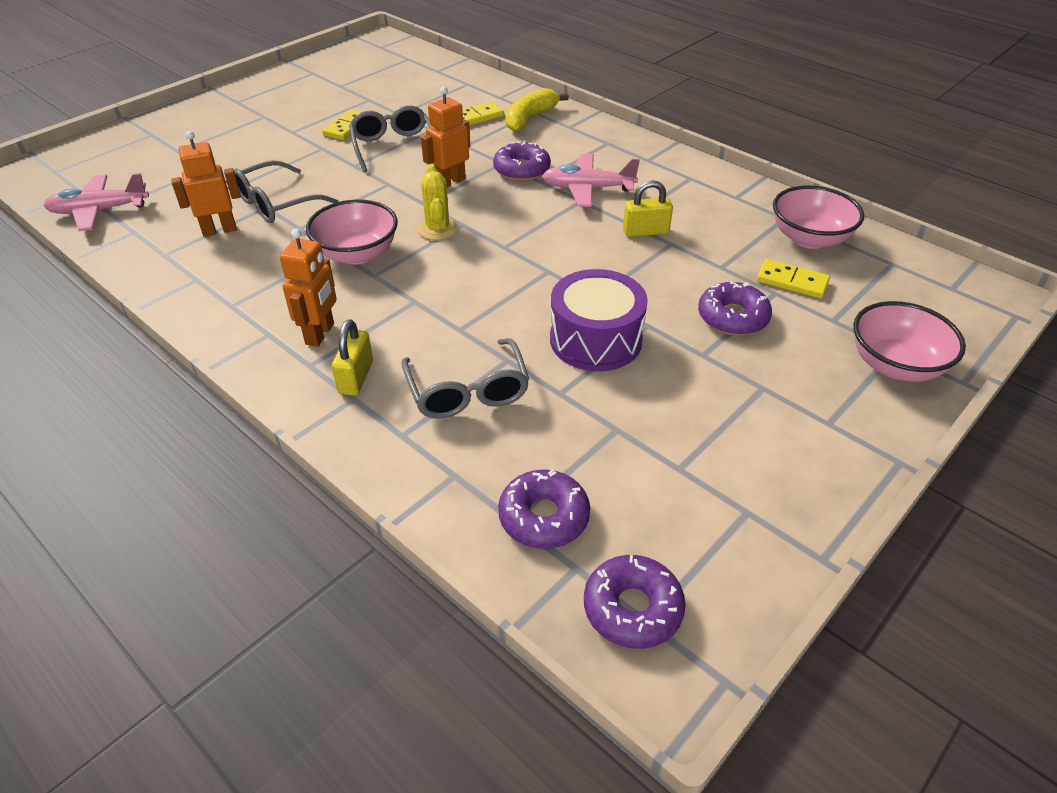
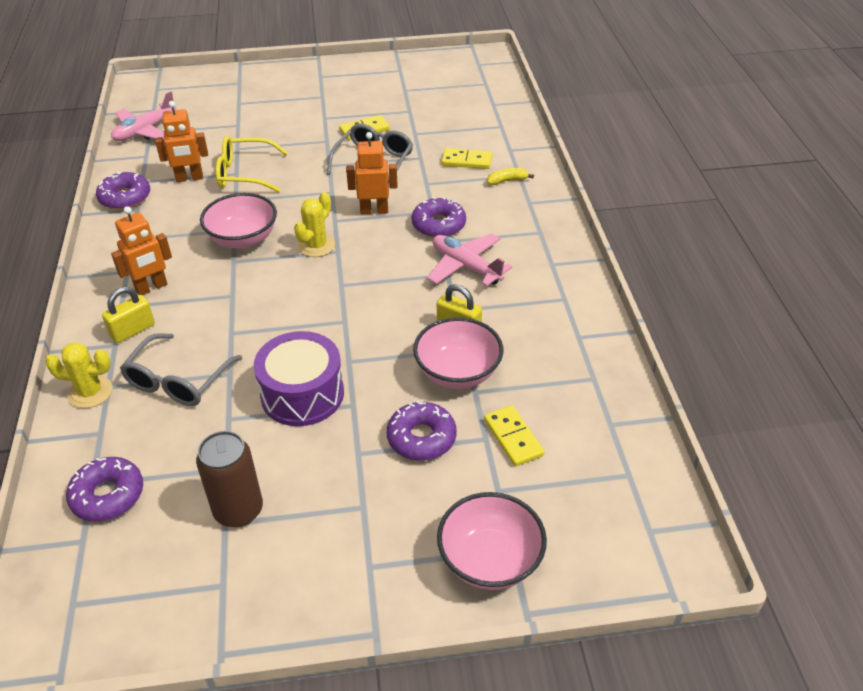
camera: 40 degrees right, 0 degrees up
pink plane [43,173,149,231] -> pink plane turned 75 degrees counterclockwise [111,91,177,141]
orange robot [171,131,241,237] -> orange robot turned 150 degrees clockwise [155,101,208,182]
grey glasses [233,160,339,223] -> yellow glasses [216,136,288,193]
yellow banana [505,88,569,132] -> yellow banana [487,168,534,185], size x0.56
purple donut [584,555,686,649] -> purple donut moved to [96,171,150,210]
pink bowl [773,186,864,249] -> pink bowl moved to [413,317,503,389]
none -> yellow cactus [45,342,113,408]
none -> brown can [196,431,263,527]

